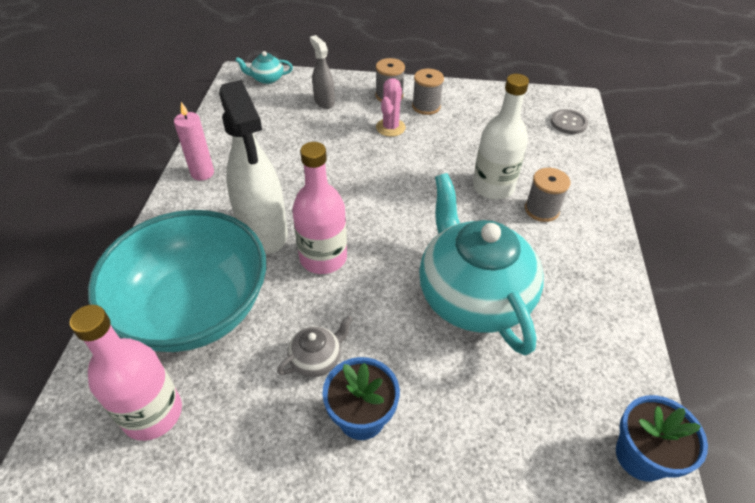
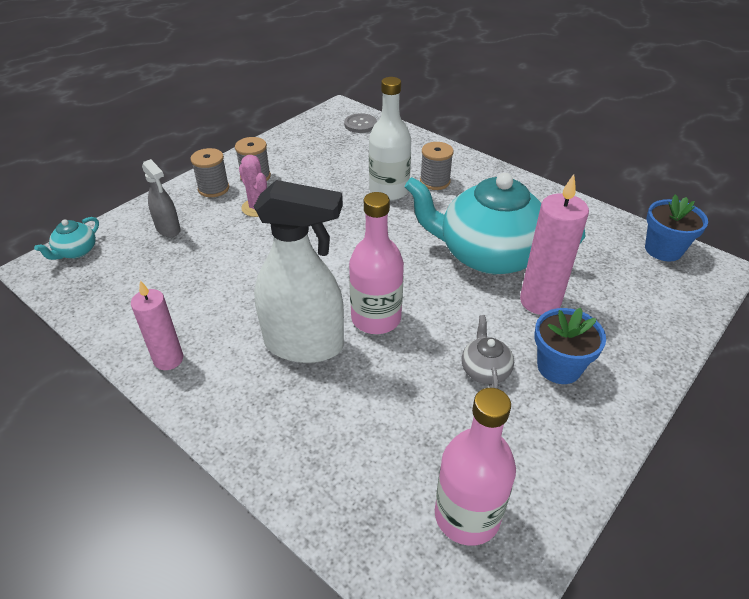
camera: 55 degrees left, 5 degrees down
turquoise bowl [88,210,266,352] -> none
grey spray bottle [310,35,335,109] -> grey spray bottle turned 135 degrees counterclockwise [142,159,181,237]
none -> pink candle [520,174,589,315]

